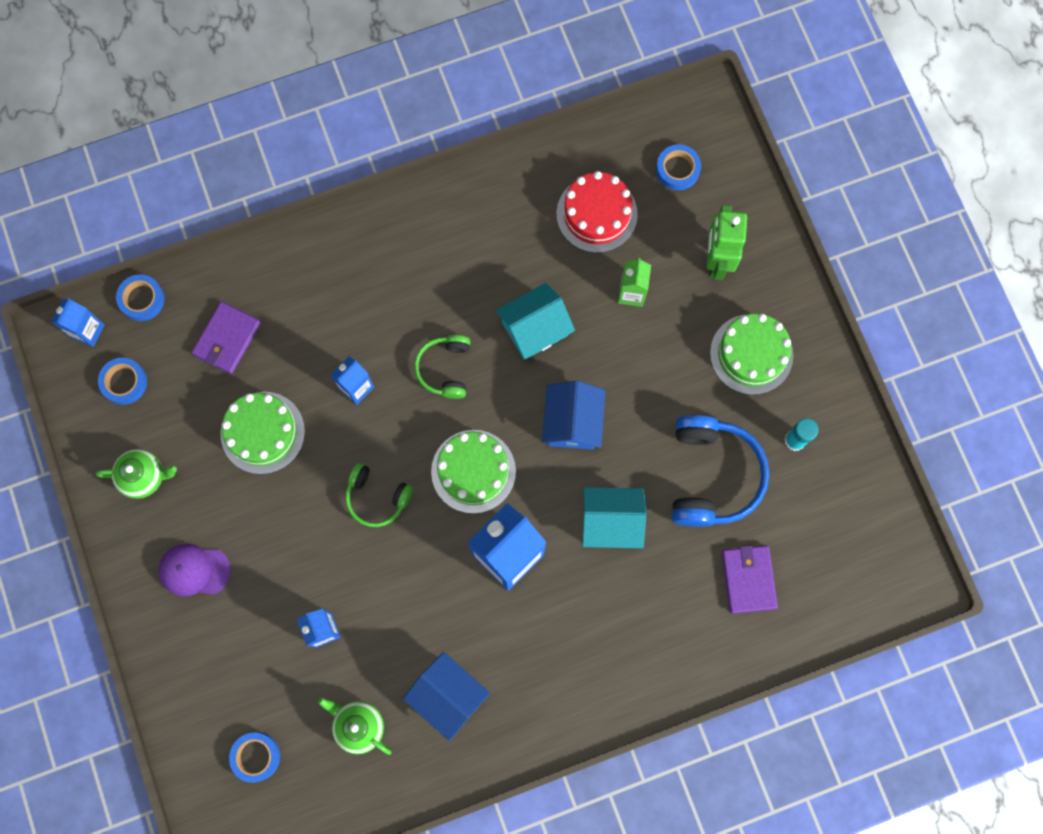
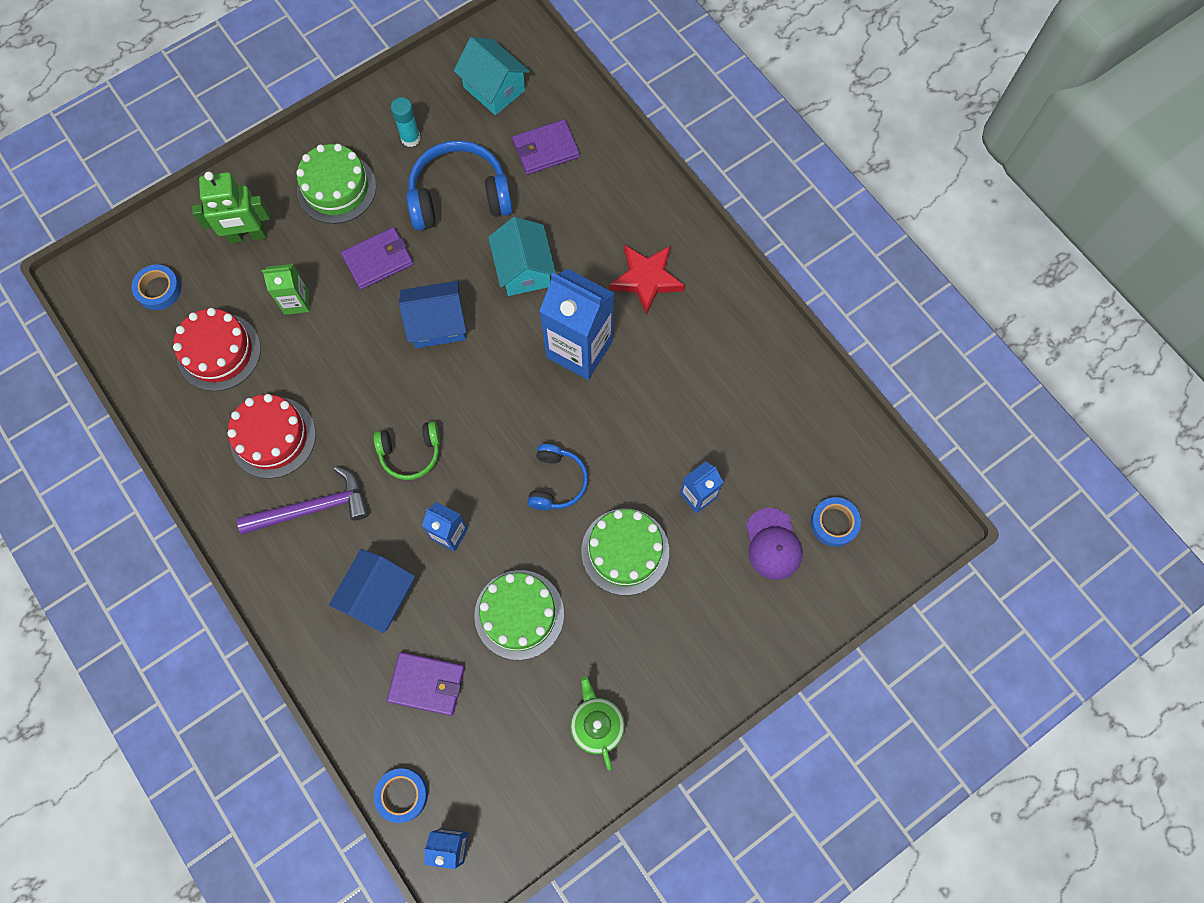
camera: 105 degrees left, 5 degrees down
blue tape [98,358,147,405] -> none
purple cap [159,544,231,596] -> purple cap moved to [746,508,803,580]
green teapot [318,698,392,755] -> none
green headphones [345,463,413,527] -> blue headphones [527,444,588,510]
blue house [403,652,490,741] -> blue house moved to [329,549,415,633]
green cake [431,430,516,514] -> green cake moved to [581,509,669,595]
turquoise house [496,283,575,360] -> turquoise house moved to [454,37,530,115]
none -> red cake [227,394,316,478]
none -> purple hammer [237,466,369,534]
none -> purple wallet [341,227,413,290]
none -> red star [609,245,685,315]

